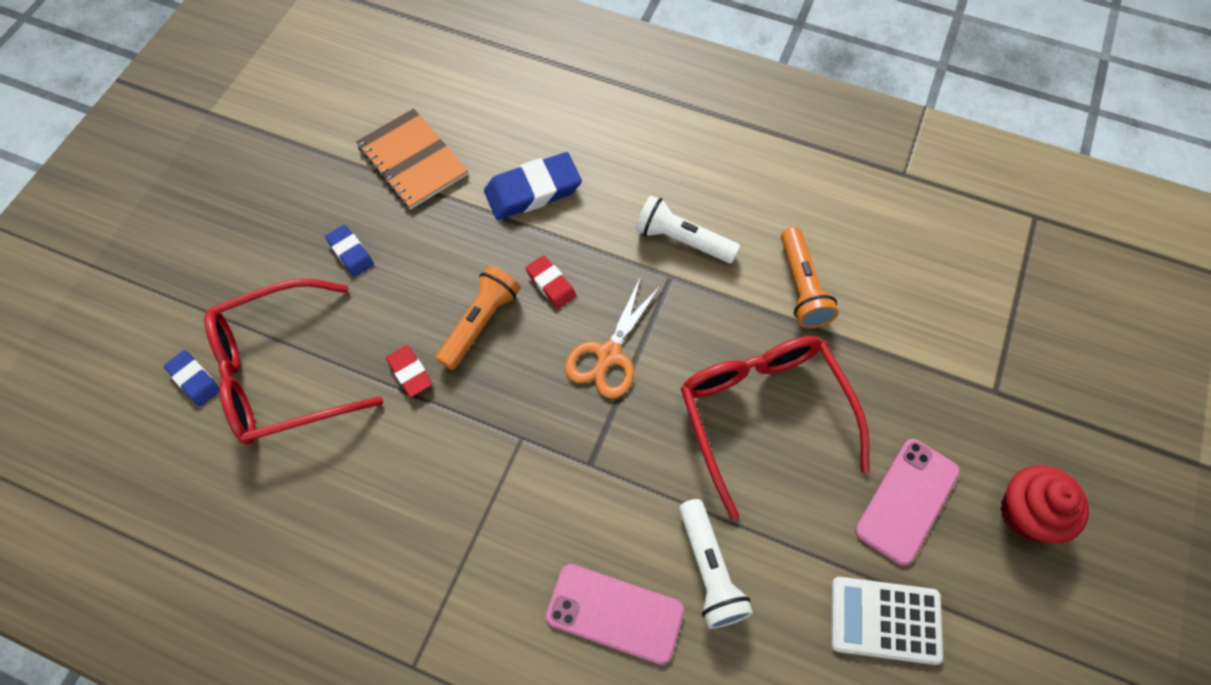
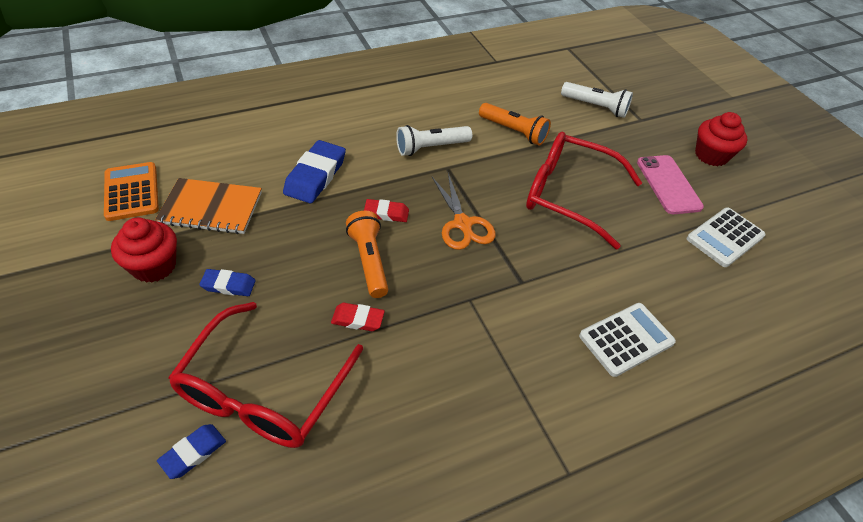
camera: 50 degrees left, 15 degrees down
blue eraser [164,350,219,406] -> blue eraser turned 45 degrees counterclockwise [157,424,226,479]
pink phone [546,564,684,665] -> white calculator [579,303,676,377]
white flashlight [679,499,753,629] -> white flashlight moved to [561,82,633,118]
none -> orange calculator [104,162,159,221]
none -> red cupcake [111,218,177,283]

